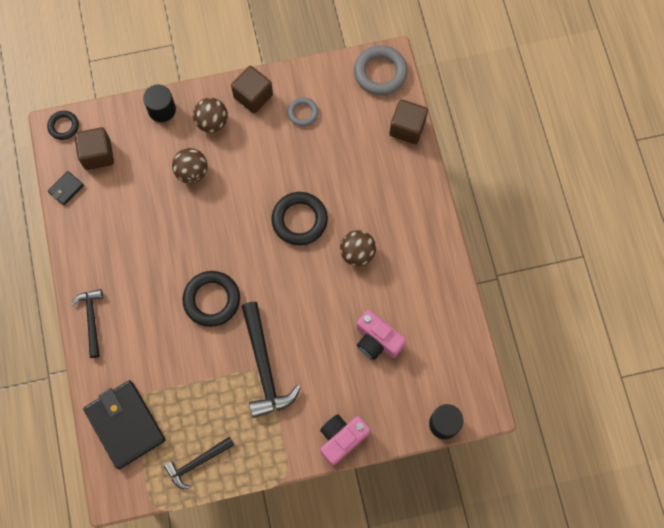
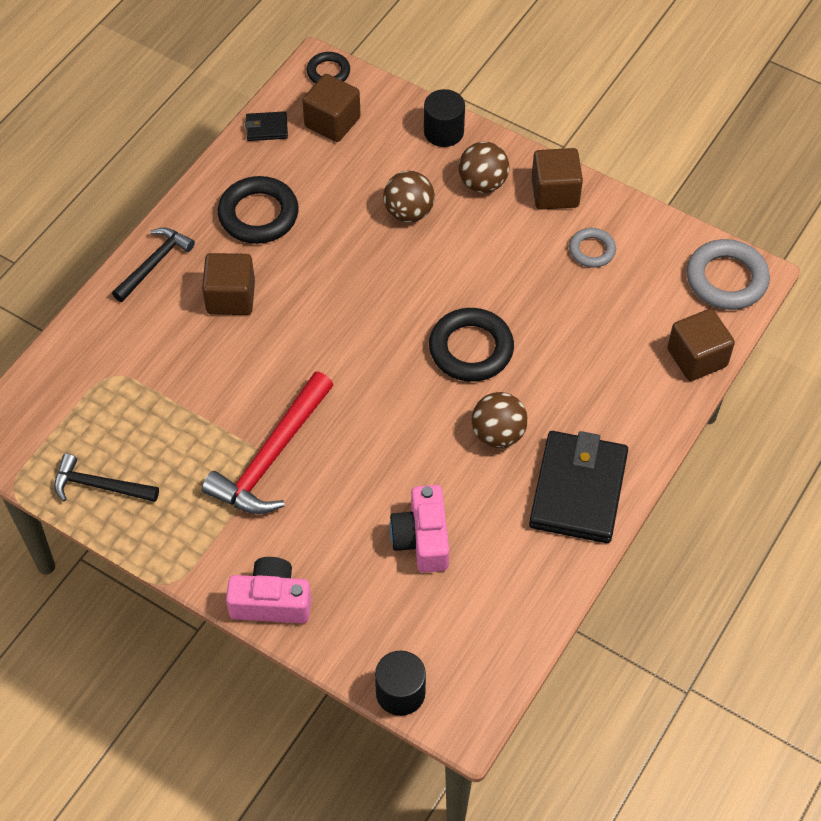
camera: 45 degrees right, 15 degrees down
black wallet [83,380,165,469] -> black wallet moved to [529,431,628,543]
black ring [182,271,240,327] -> black ring moved to [218,176,299,244]
black hammer [241,302,301,418] -> red hammer [202,372,333,514]
none -> brown cube [202,253,255,315]

